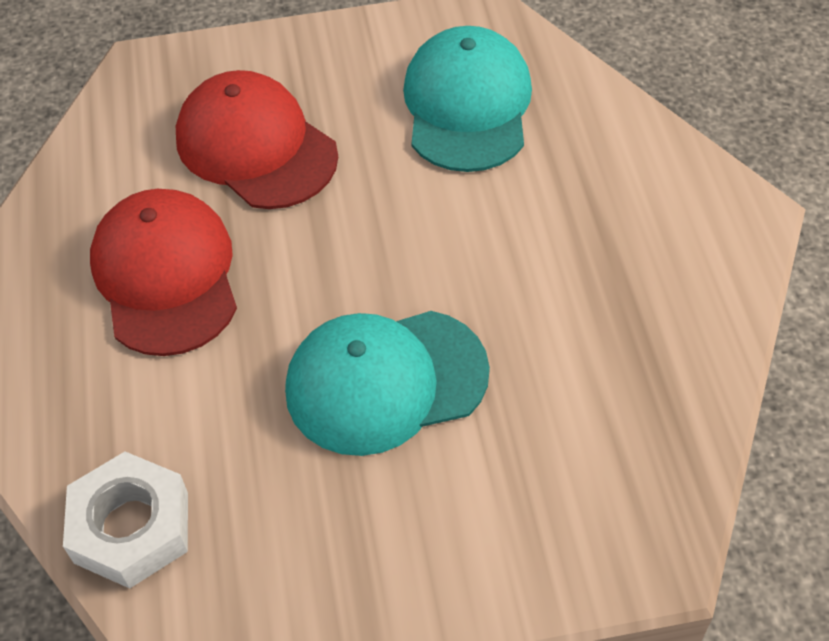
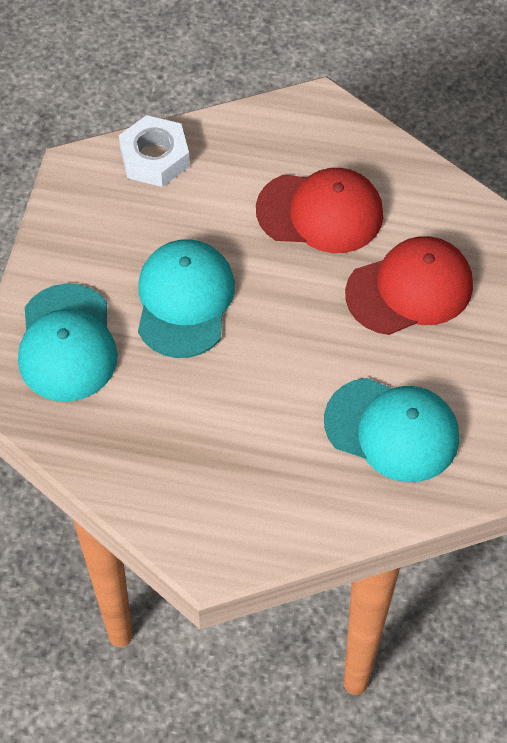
camera: 110 degrees right, 5 degrees up
none -> turquoise cap [18,283,118,402]

